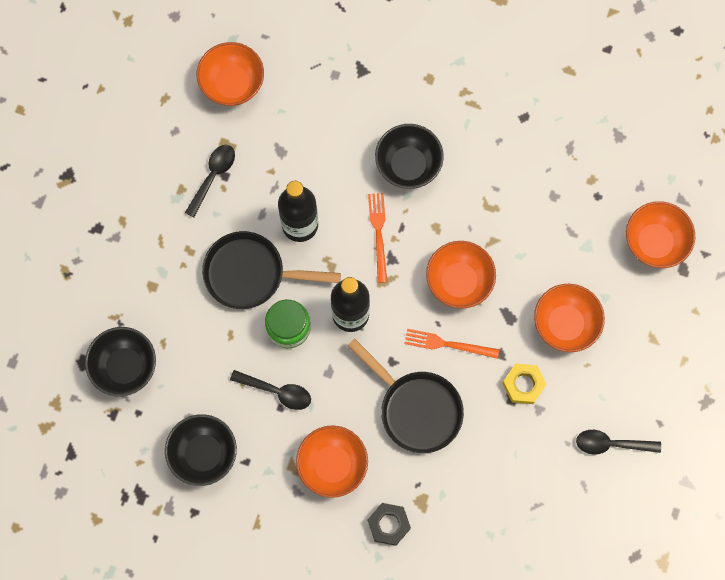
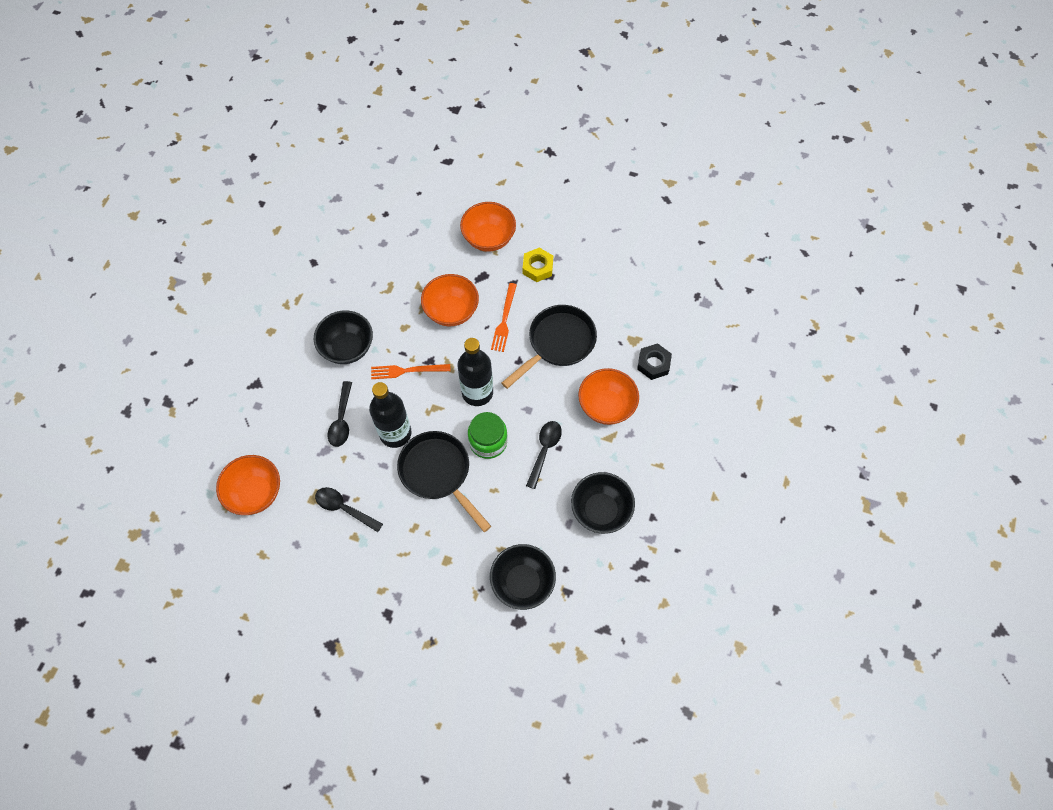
camera: 90 degrees left, 10 degrees down
black pan [202,231,341,309] -> black pan turned 135 degrees clockwise [397,431,491,532]
black spoon [576,430,661,455] -> black spoon moved to [327,381,352,447]
orange bowl [626,201,695,268] -> none

